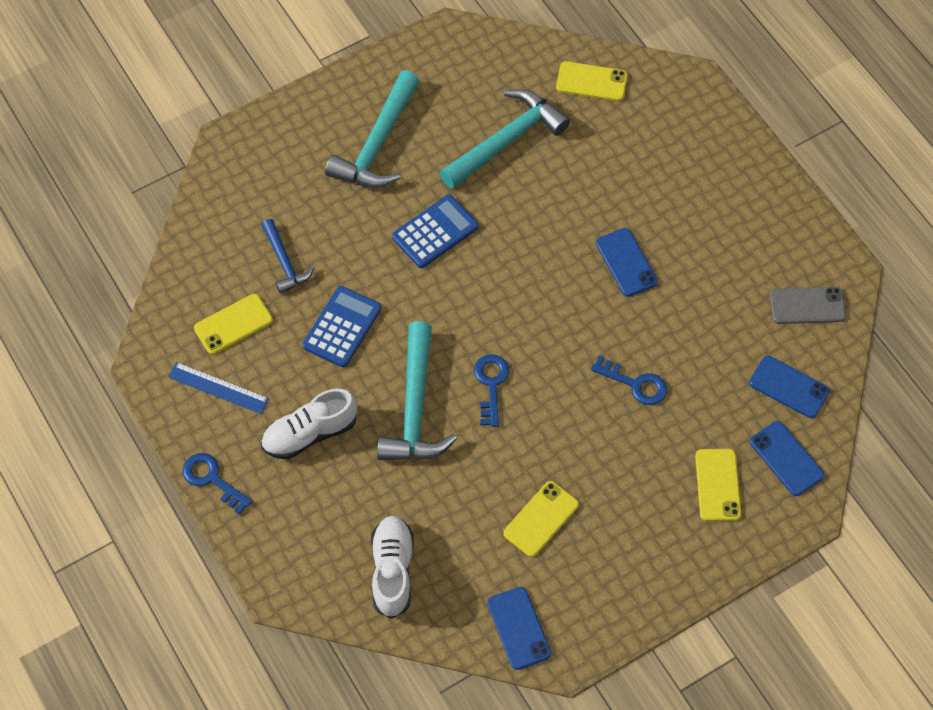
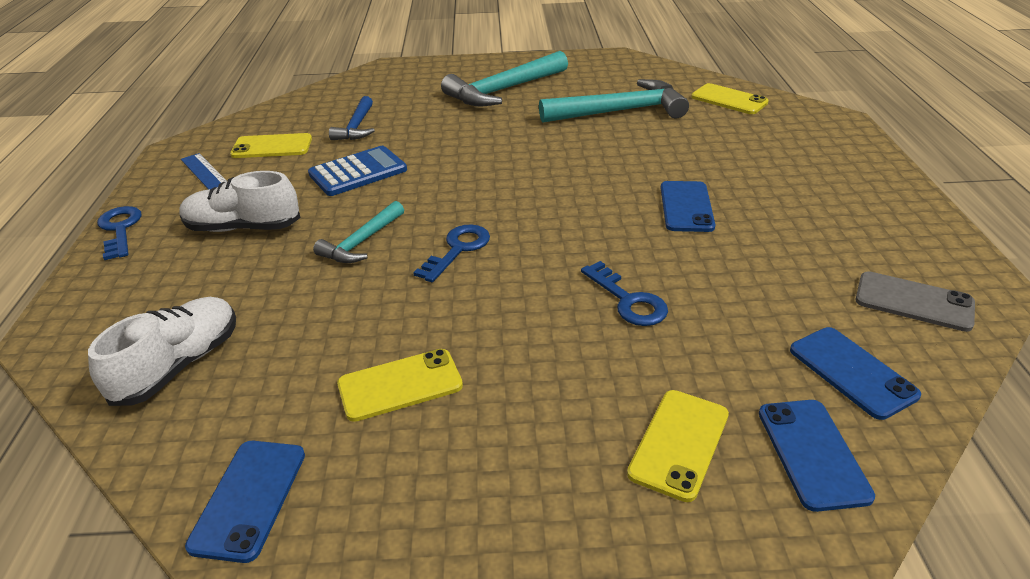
camera: 30 degrees right, 25 degrees down
turquoise hammer [377,321,457,460] -> turquoise hammer [313,201,404,263], size x0.56
blue calculator [392,195,478,268] -> none

